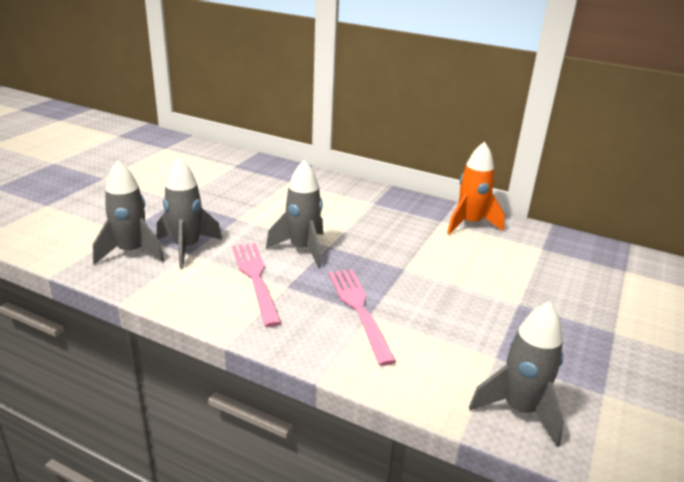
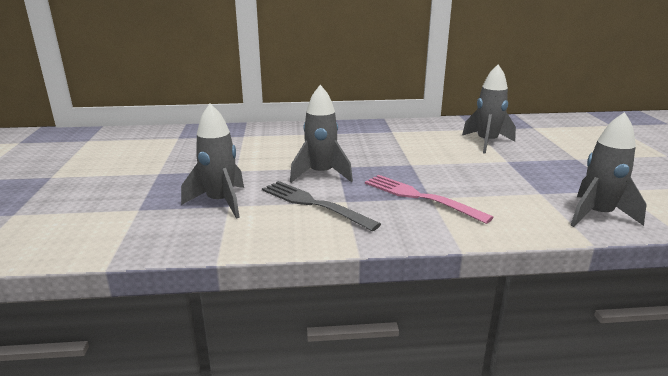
camera: 30 degrees left, 5 degrees down
grey rocket [92,160,164,265] -> grey rocket moved to [462,64,516,154]
pink fork [232,243,281,327] -> grey fork [262,181,381,231]
orange rocket [447,141,505,235] -> none

